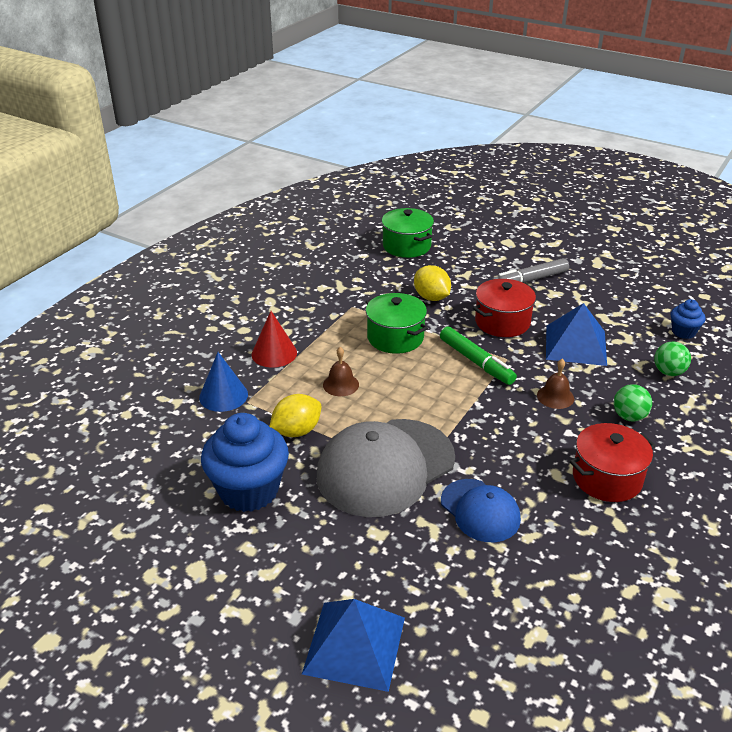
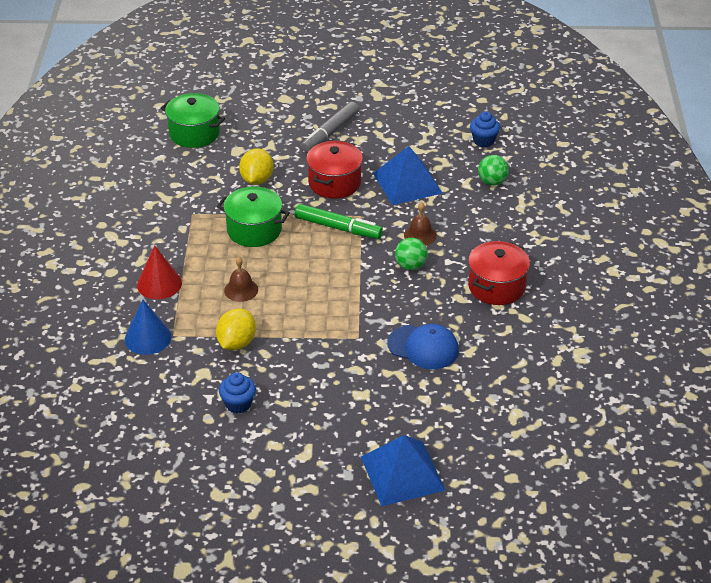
camera: 30 degrees left, 5 degrees up
blue cupcake [201,413,289,512] -> blue cupcake [219,372,256,413], size x0.49
grey cap [317,419,455,517] -> none
yellow lemon [414,265,451,301] -> yellow lemon turned 75 degrees clockwise [239,148,274,185]
green ball [614,384,652,421] -> green ball moved to [395,238,428,270]

